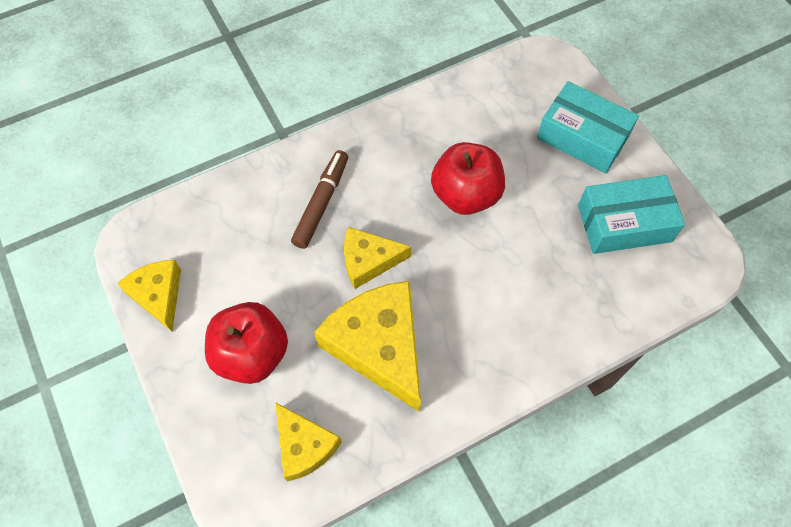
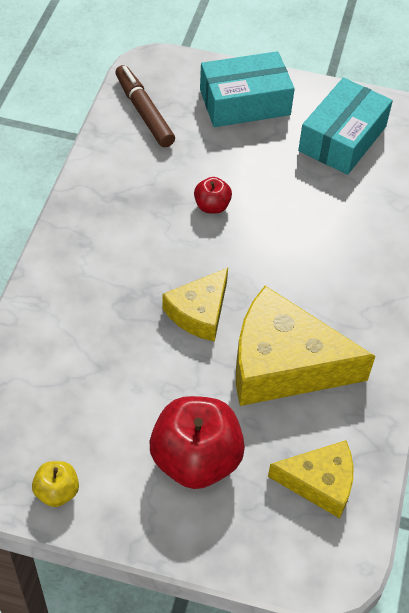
camera: 50 degrees left, 10 degrees down
yellow cheese [117,260,181,331] -> yellow apple [32,461,79,507]
brown marker [291,150,348,249] -> brown marker moved to [115,65,175,147]
red apple [431,142,505,215] -> red apple [194,177,232,214], size x0.49

